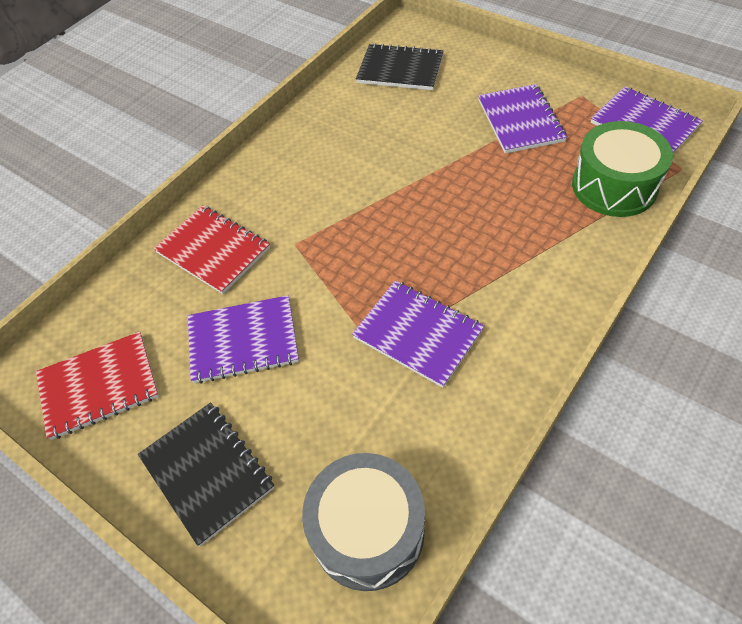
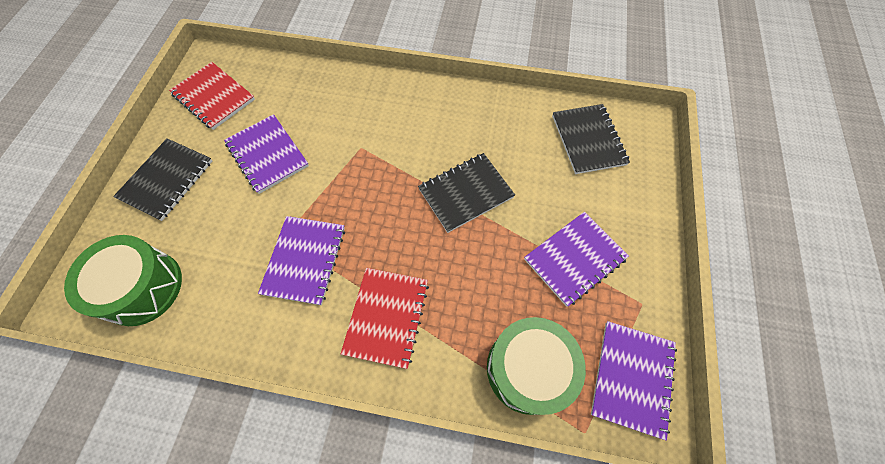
camera: 60 degrees right, 10 degrees up
red notebook [154,205,270,294] -> red notebook moved to [341,268,429,369]
grey drum [302,453,425,591] -> green drum [64,235,182,326]
none -> black notebook [418,153,515,233]

